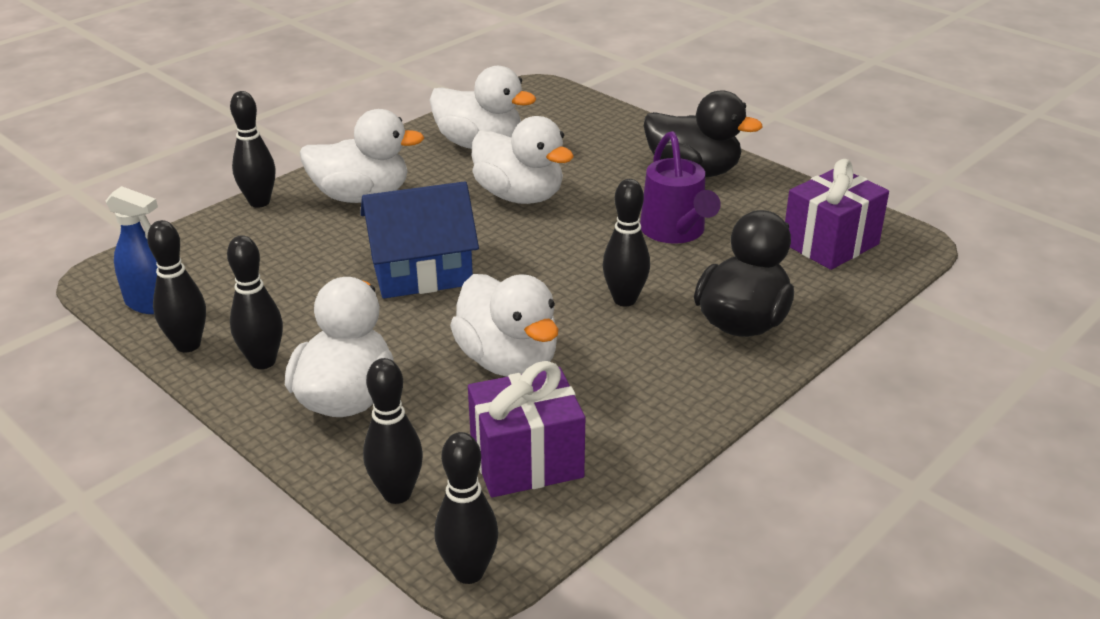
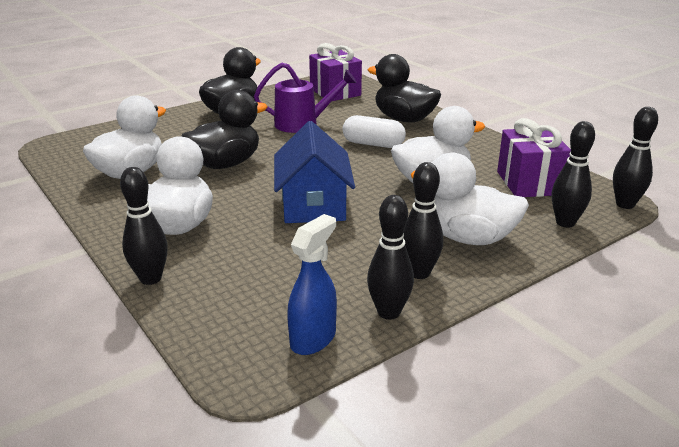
camera: 80 degrees left, 5 degrees down
white duck [472,116,574,204] -> black duck [181,90,268,169]
black bowling pin [603,179,650,307] -> white capsule [342,115,406,148]

